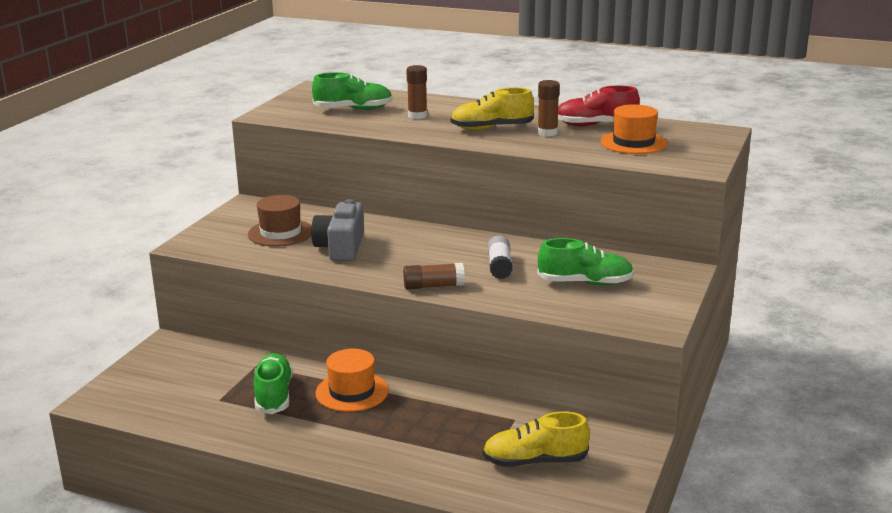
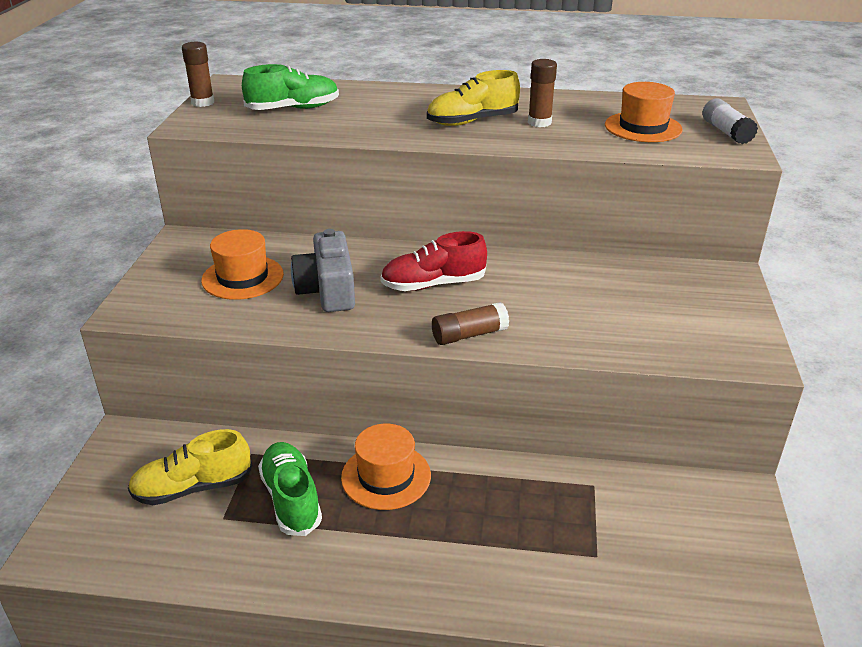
camera: 15 degrees left, 10 degrees up
brown hat [248,195,312,247] -> orange hat [201,229,284,300]
brown glue stick [406,65,427,119] -> brown glue stick moved to [182,42,214,107]
yellow shoe [483,412,590,467] -> yellow shoe moved to [128,429,252,505]
white glue stick [488,236,512,279] -> white glue stick moved to [702,98,758,144]
green shoe [537,238,634,285] -> none
red shoe [558,86,640,126] -> red shoe moved to [380,231,487,291]

